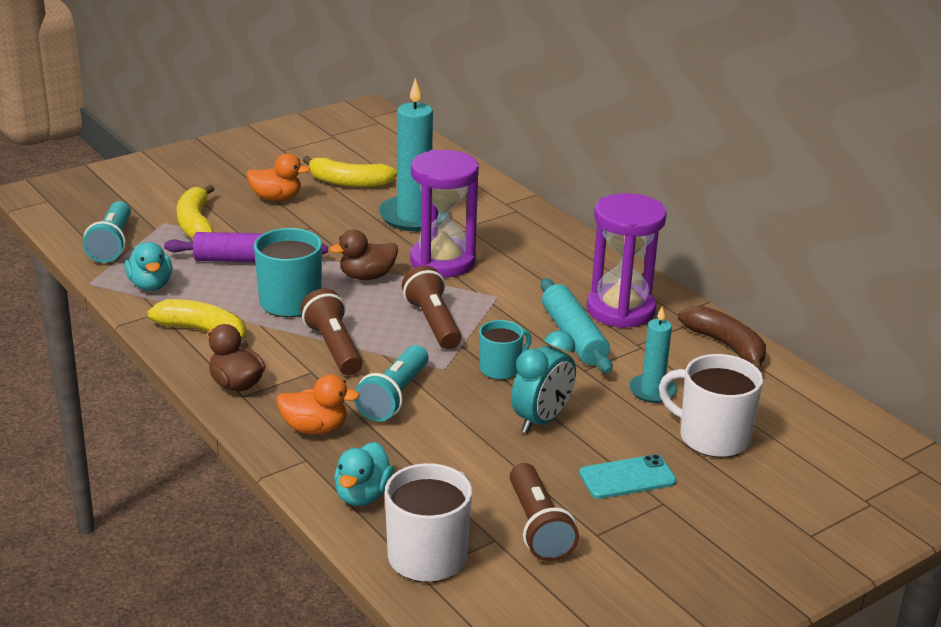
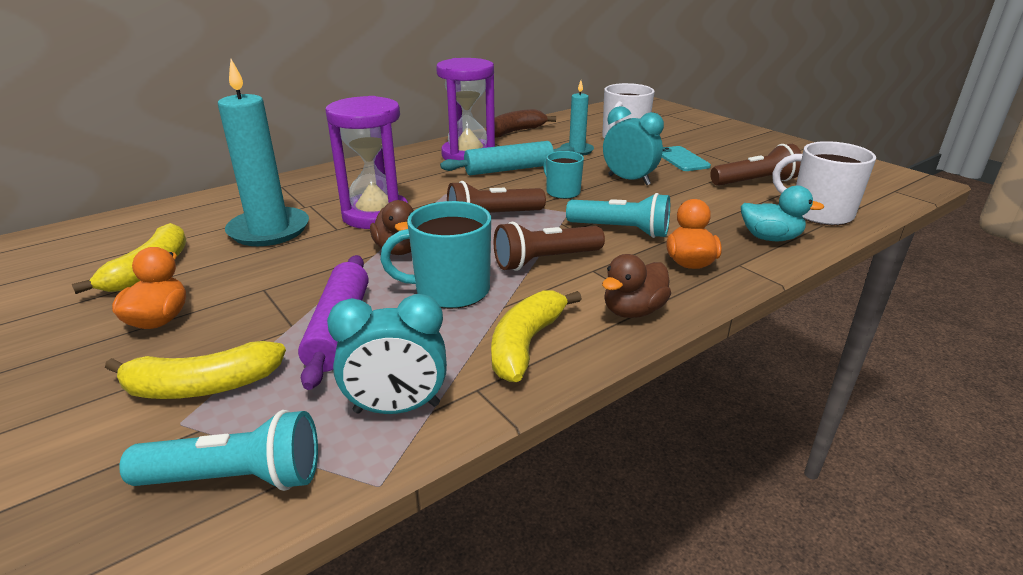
camera: 90 degrees left, 0 degrees up
turquoise duck [125,242,172,291] -> turquoise clock [327,294,447,414]

